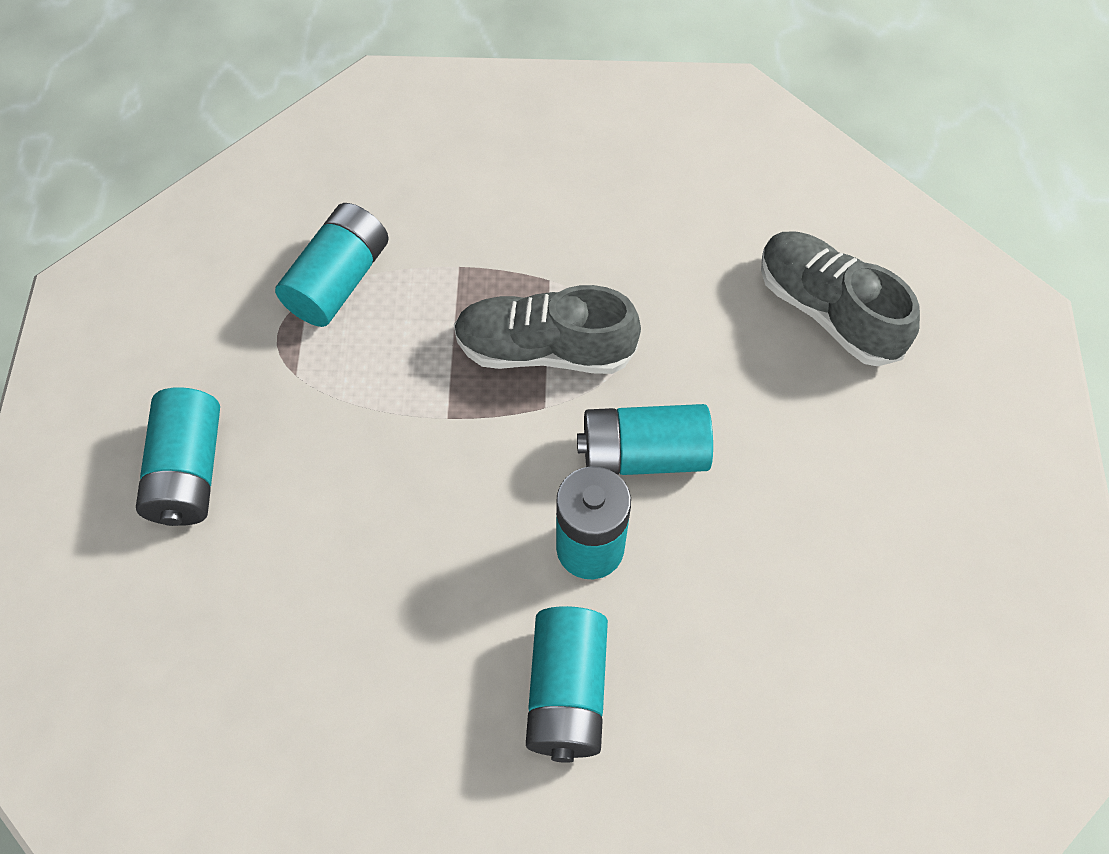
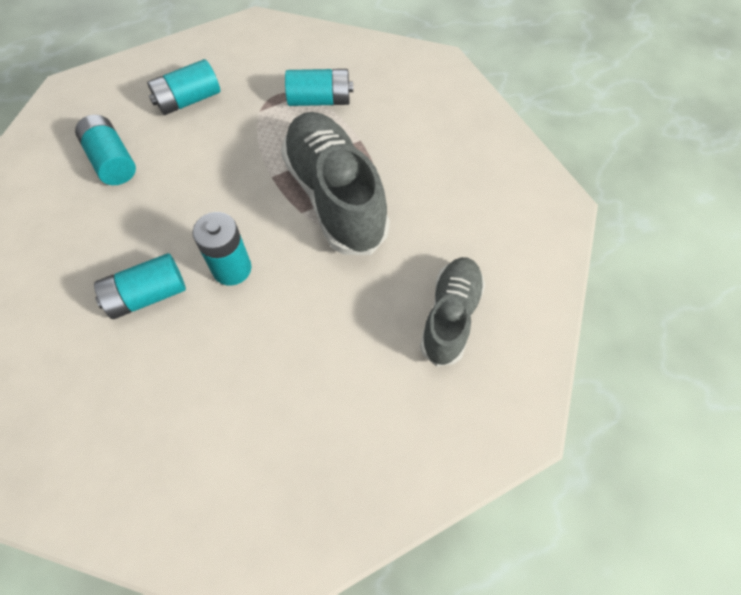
camera: 60 degrees right, 0 degrees up
grey shoe [454,285,641,374] -> grey shoe [281,112,390,255], size x1.61
turquoise battery [577,404,713,475] -> turquoise battery moved to [75,115,136,185]

